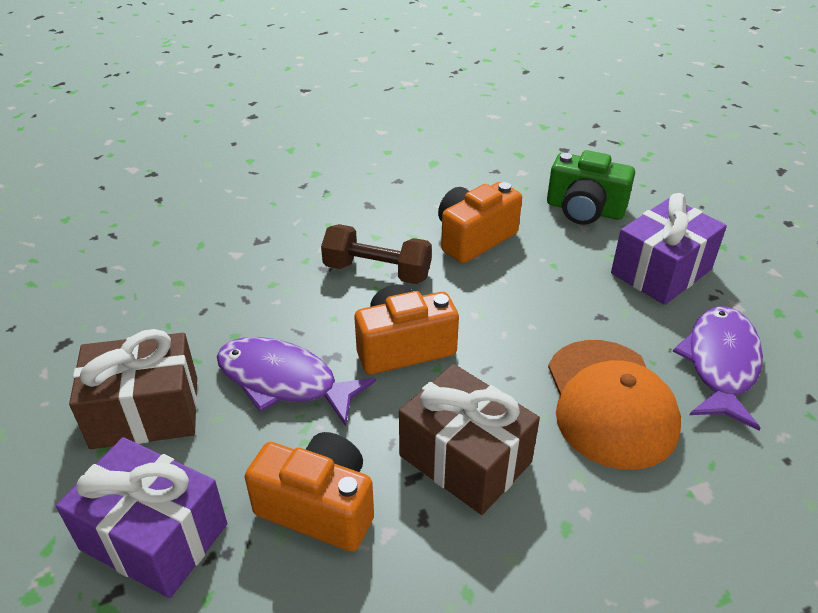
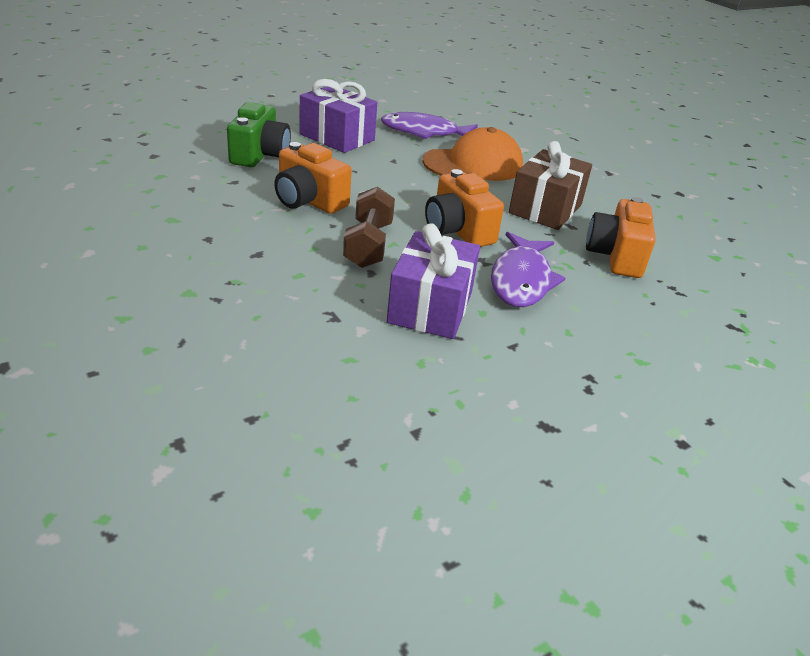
camera: 105 degrees left, 5 degrees down
purple gift [56,437,227,598] -> purple gift moved to [387,223,480,339]
brown gift [69,329,197,449] -> none

